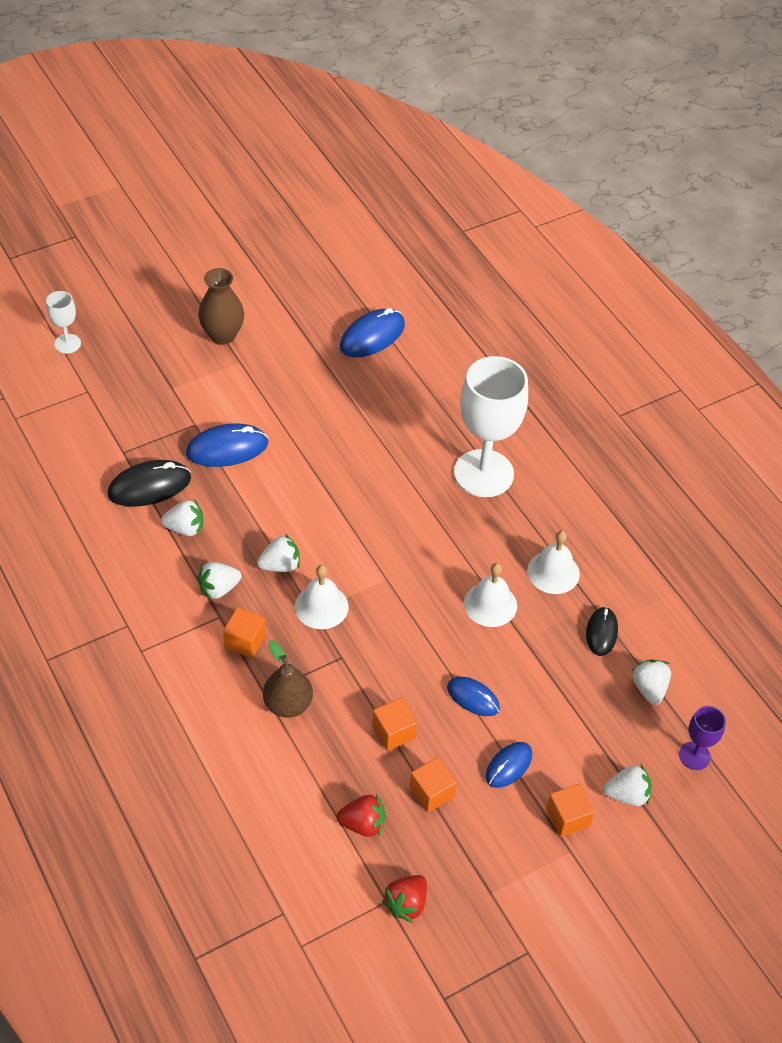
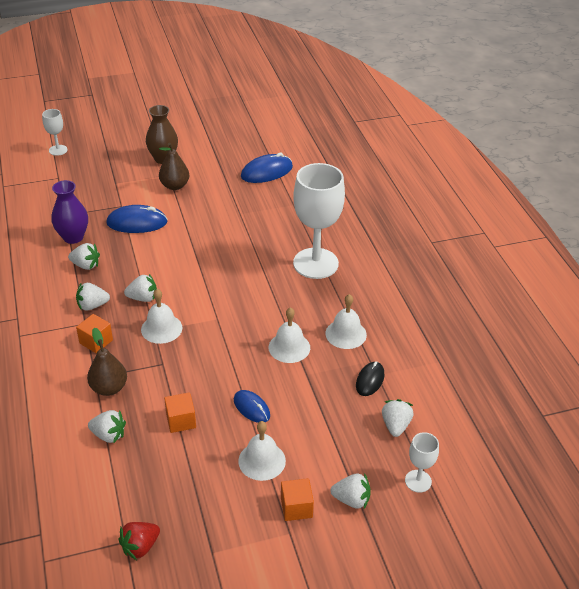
camera: 15 degrees right, 10 degrees down
black mouse [108,460,191,507] -> purple vase [52,180,88,244]
red strawberry [337,794,385,837] -> none
orange cube [410,757,457,813] -> none
blue mouse [485,742,532,788] -> white bell [238,421,286,481]
purple goblet [679,706,726,770] -> white goblet [405,432,439,493]
none -> white strawberry [88,410,126,444]
none -> brown pear [159,143,189,190]

